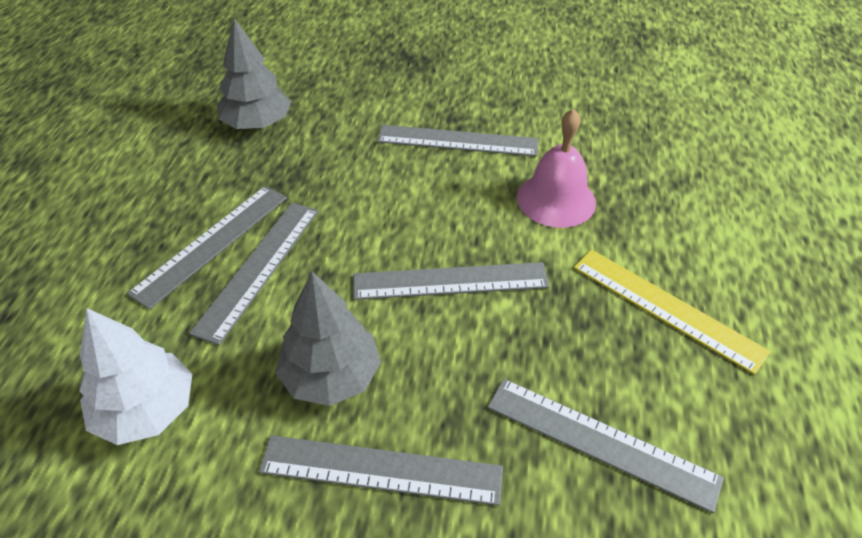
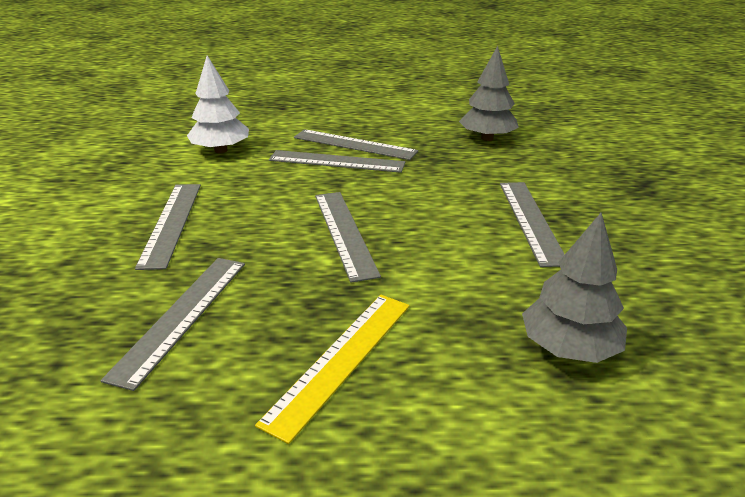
camera: 80 degrees right, 15 degrees down
grey tree [275,272,381,406] -> grey tree moved to [522,213,627,363]
pink bell [517,108,596,228] -> none

